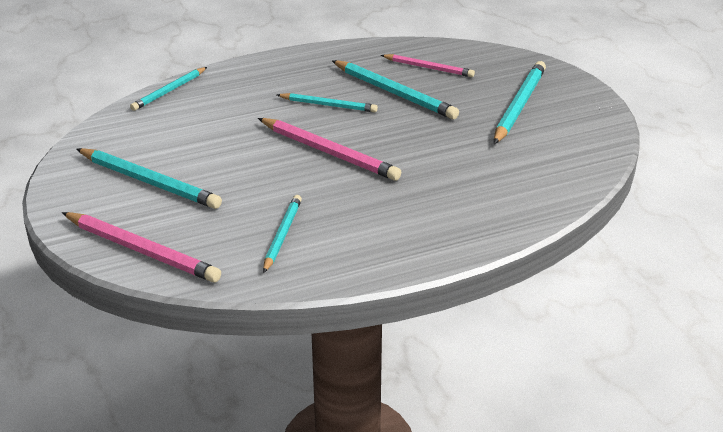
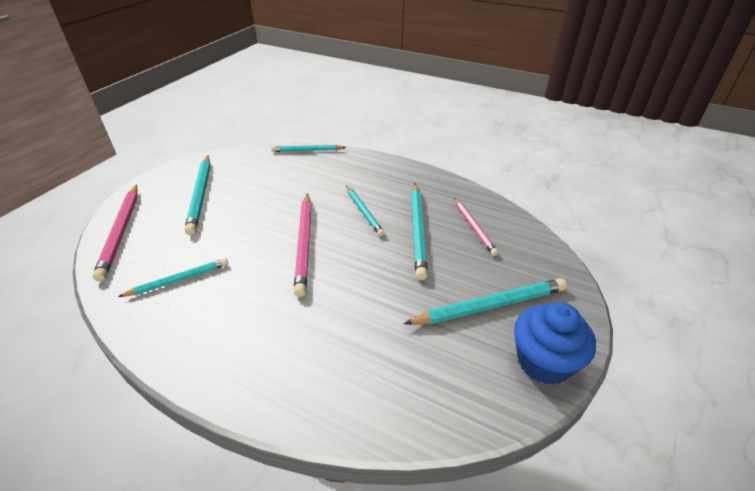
camera: 50 degrees right, 5 degrees up
none -> blue cupcake [514,302,596,385]

